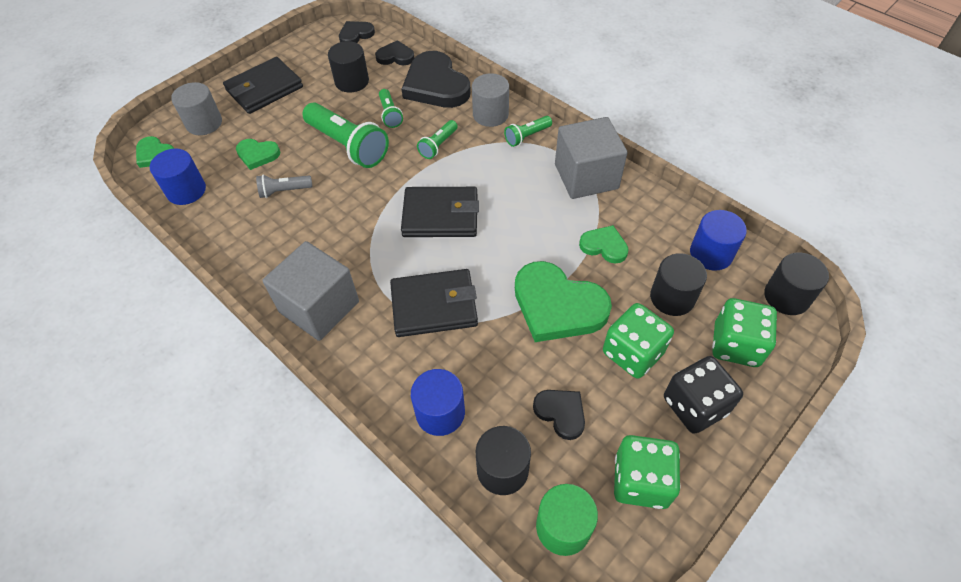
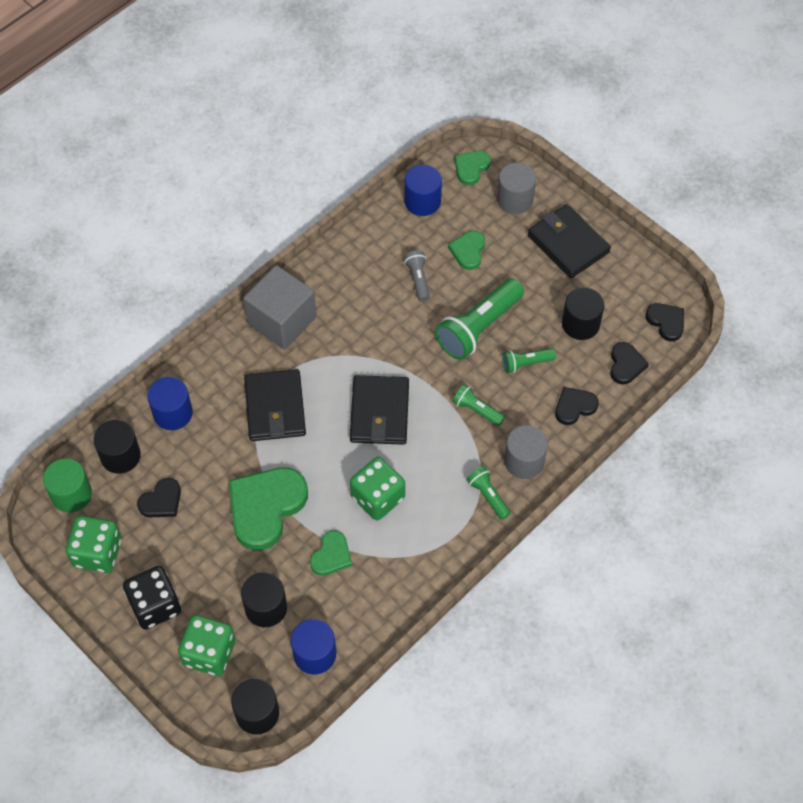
camera: 90 degrees right, 5 degrees up
black heart [402,51,471,108] -> black heart [555,387,599,425], size x0.52
grey cube [555,117,627,199] -> none
green dice [603,303,674,379] -> green dice moved to [350,457,405,520]

